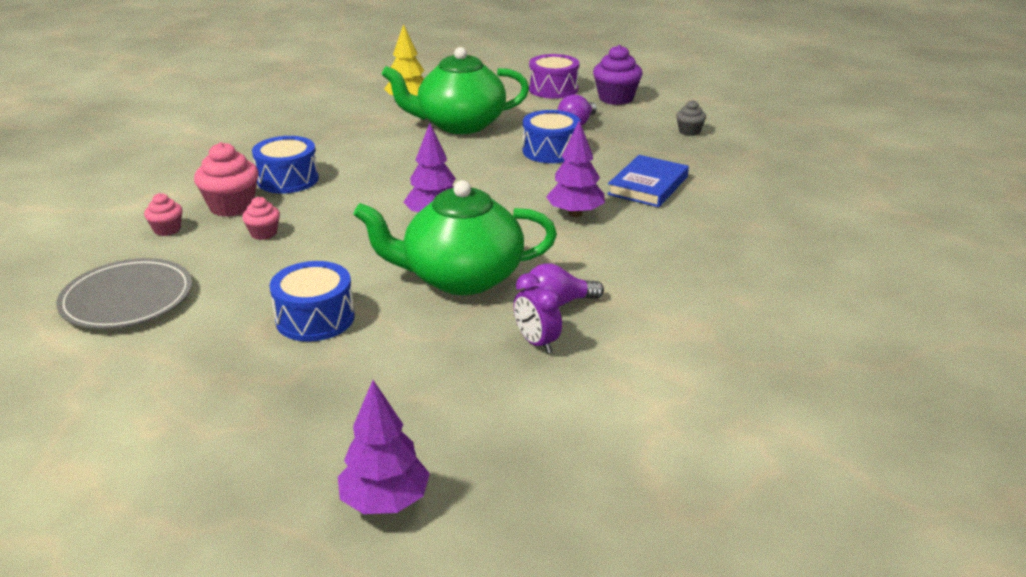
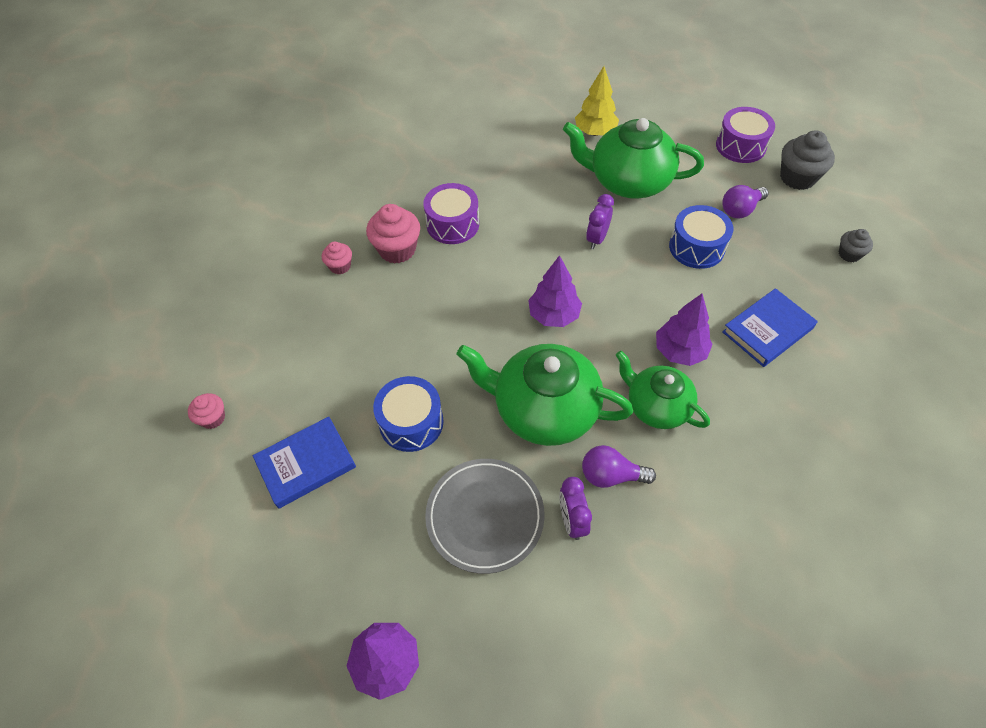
camera: 25 degrees right, 25 degrees up
grey plate [56,258,192,329] -> grey plate moved to [425,459,545,574]
pink cupcake [242,197,280,240] -> pink cupcake moved to [188,393,225,429]
blue drum [252,136,319,193] -> purple drum [423,183,479,244]
purple cupcake [593,45,642,105] -> grey cupcake [780,130,835,190]
none -> blue book [253,416,356,509]
none -> purple clock [586,194,614,249]
none -> green teapot [616,351,710,429]

